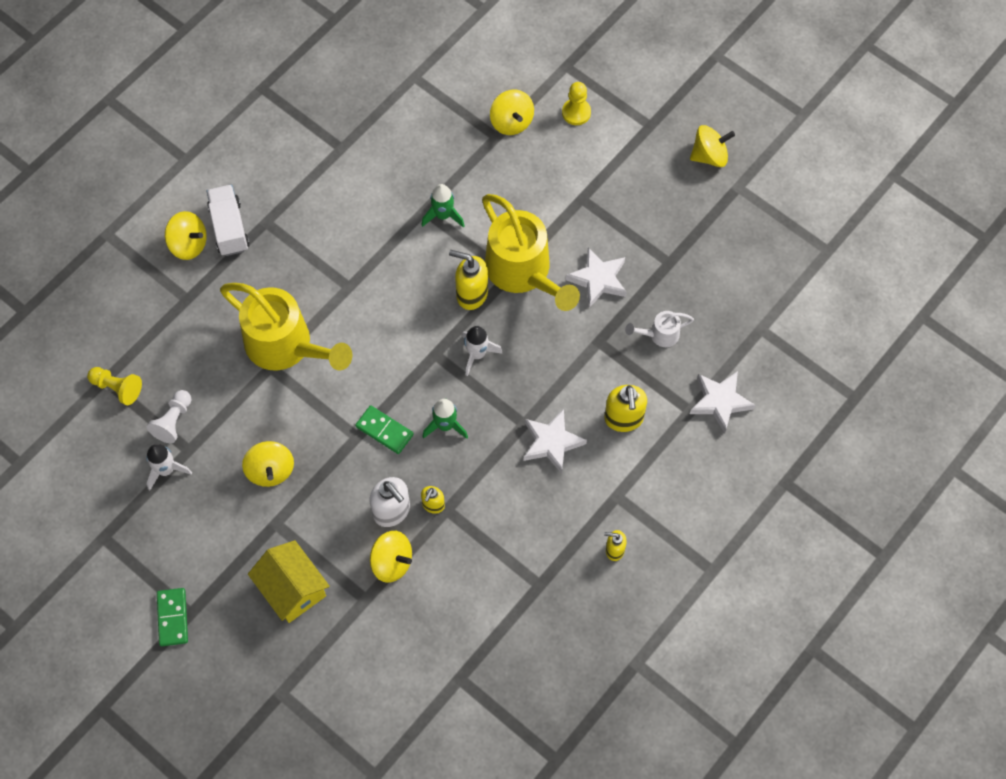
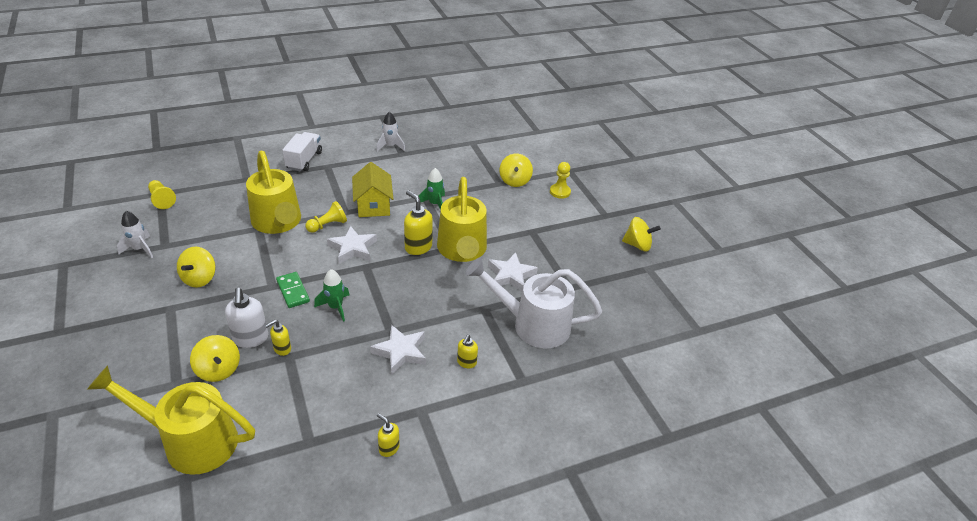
camera: 25 degrees right, 25 degrees down
white pawn [147,390,192,443] -> none
green domino [157,588,188,646] -> none
yellow spinning top [165,211,207,260] -> none
yellow house [248,540,330,623] -> yellow house moved to [352,162,393,217]
white rocket [462,326,503,376] -> white rocket moved to [376,112,405,151]
yellow soap dispenser [604,385,647,432] -> yellow soap dispenser [457,335,478,369], size x0.58
white watering can [625,311,694,347] -> white watering can [465,257,602,348], size x2.24
white star [690,371,755,433] -> white star moved to [327,226,377,264]
none -> yellow watering can [87,365,255,475]
none -> yellow pawn [305,201,347,233]

